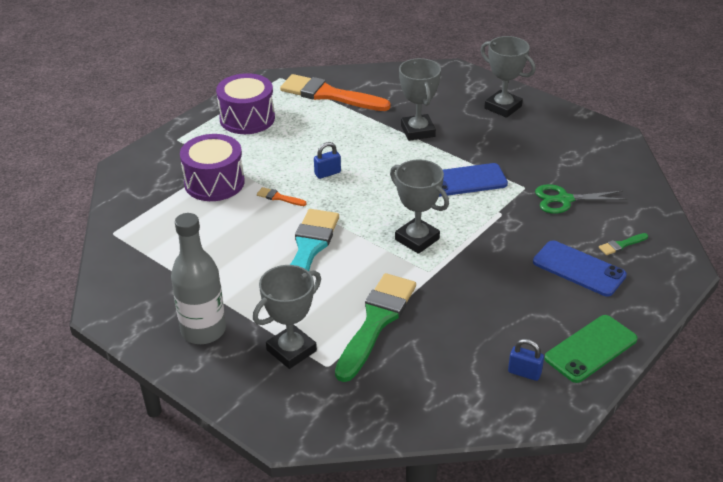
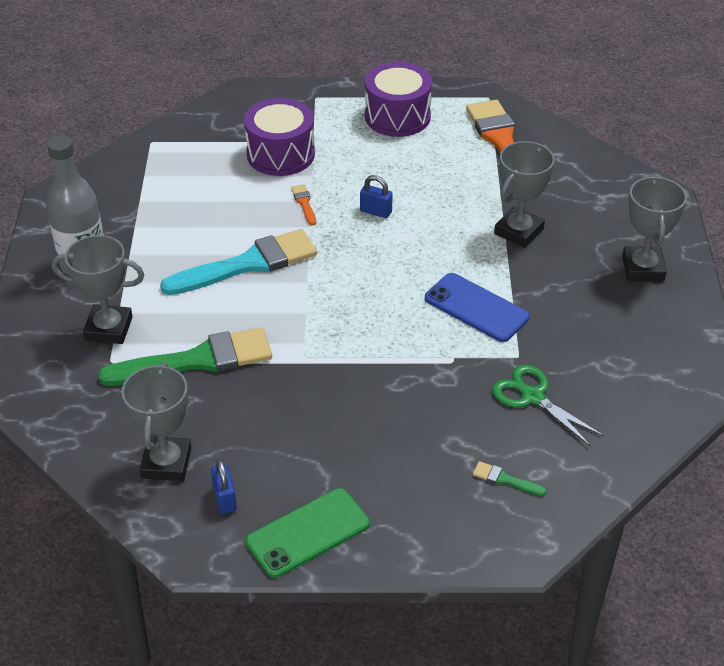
camera: 50 degrees right, 5 degrees up
grey trophy [390,159,449,254] -> grey trophy moved to [121,362,191,481]
blue phone [533,240,627,297] -> none
green phone [544,315,638,383] -> green phone turned 45 degrees counterclockwise [246,488,370,578]

